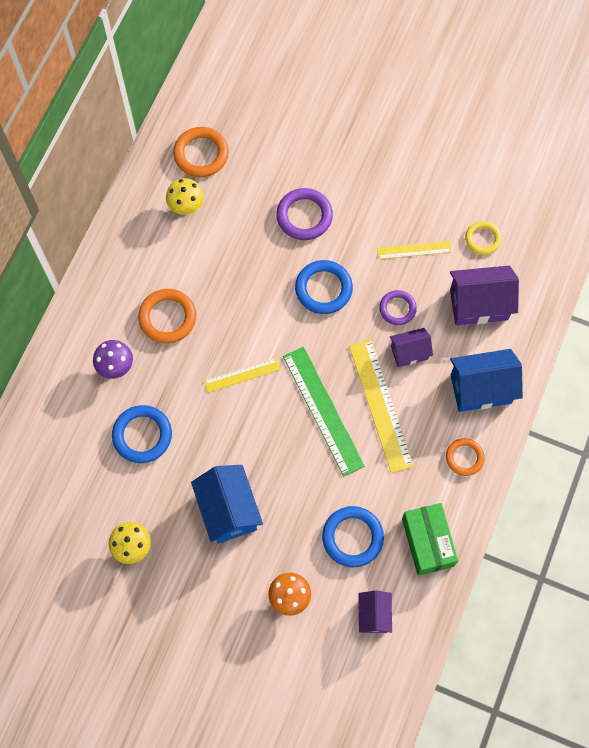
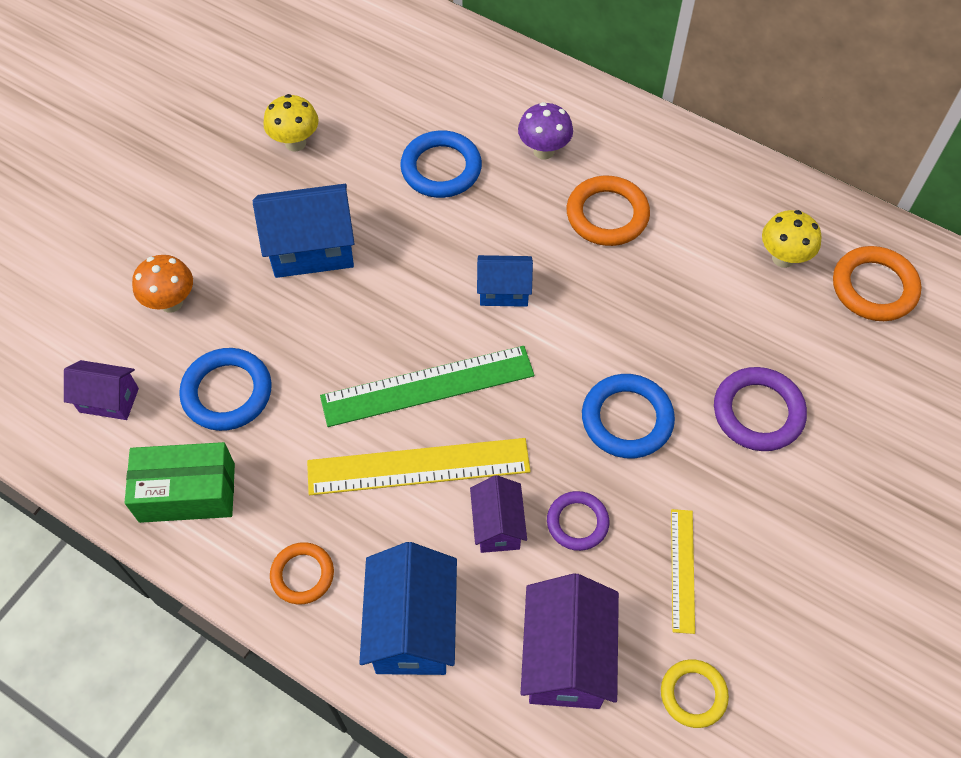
camera: 100 degrees right, 10 degrees down
yellow ruler [204,358,280,393] -> blue house [477,255,533,307]

